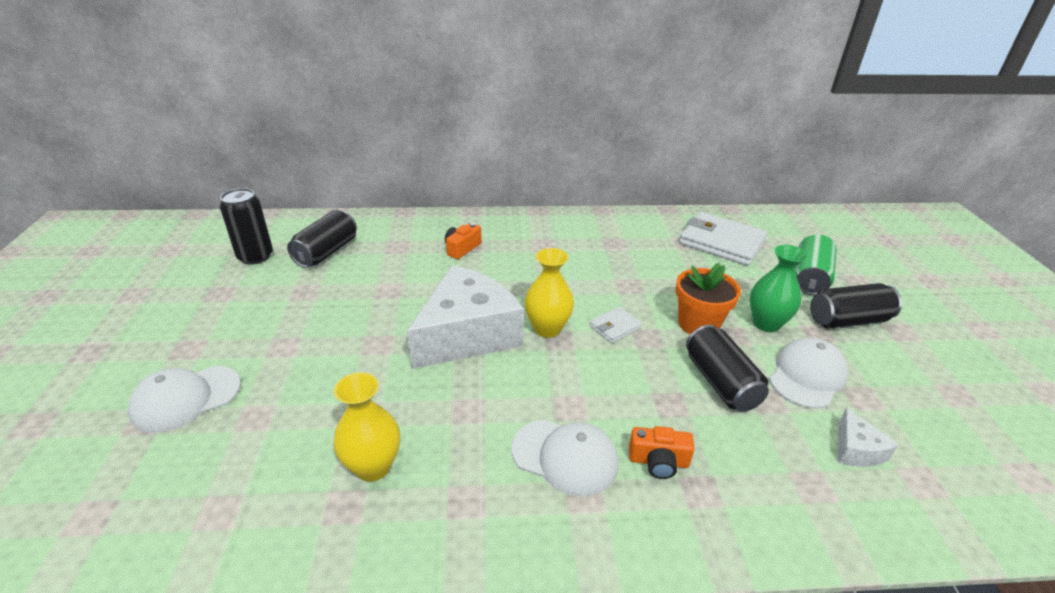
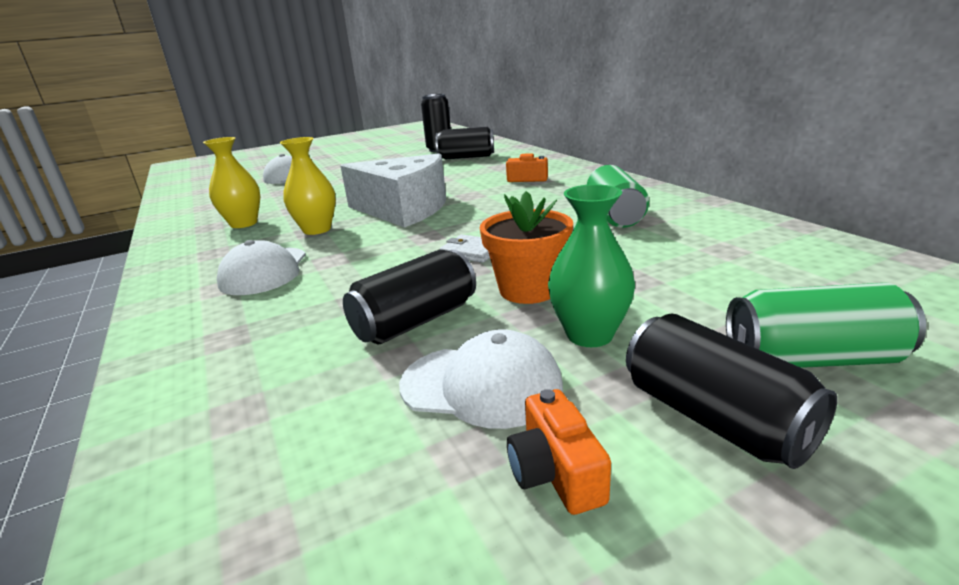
camera: 70 degrees right, 10 degrees down
yellow vase [525,248,574,338] -> yellow vase moved to [280,137,336,235]
orange camera [629,426,695,479] -> orange camera moved to [507,389,611,515]
white wallet [679,212,768,266] -> none
white cheese [838,407,899,467] -> none
none -> green can [587,165,649,228]

